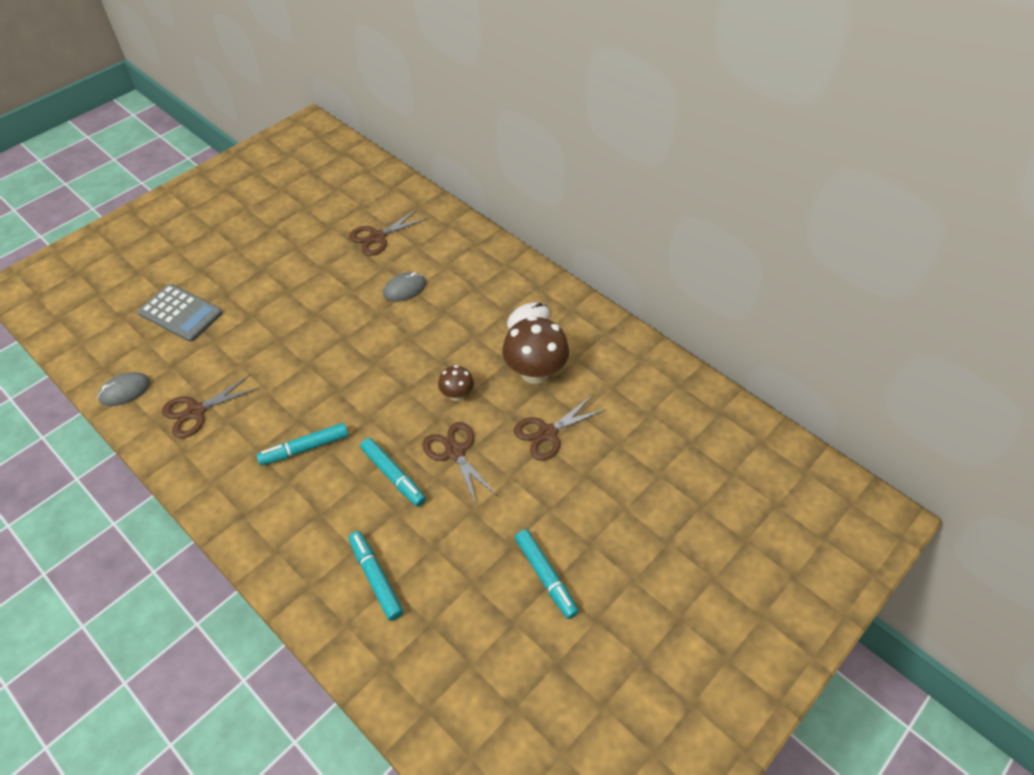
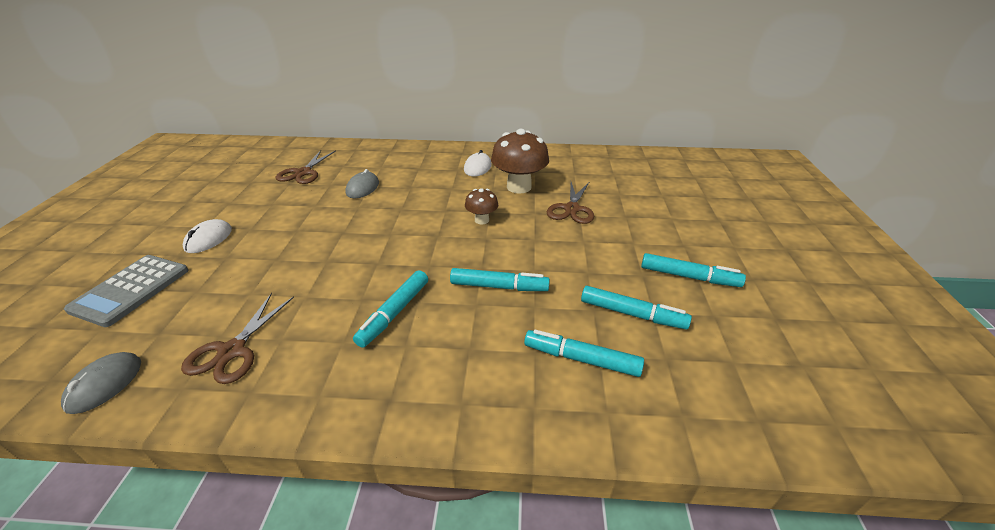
camera: 40 degrees left, 15 degrees down
grey calculator [138,284,223,342] -> grey calculator turned 120 degrees clockwise [64,255,188,327]
brown scissors [422,422,498,506] -> none
none -> white mouse [183,219,232,253]
none -> turquoise marker [581,286,692,330]

